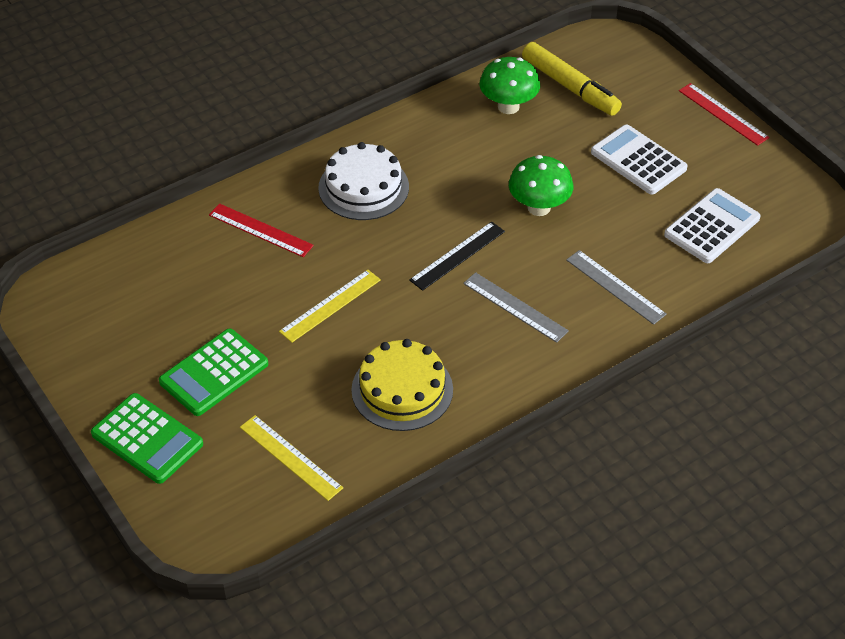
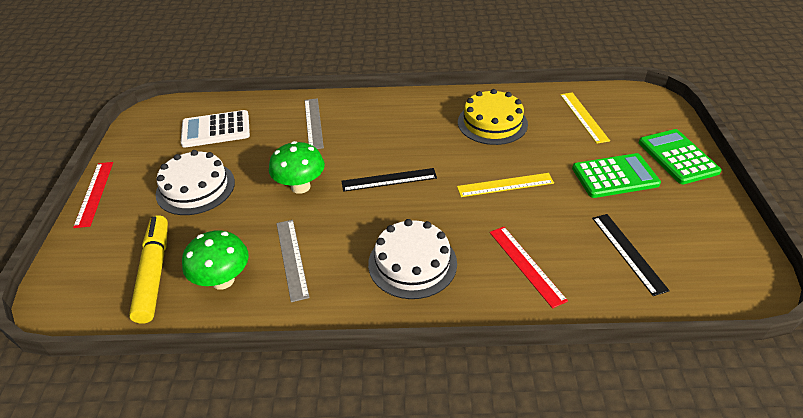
camera: 145 degrees left, 5 degrees down
grey ruler [463,272,569,343] -> grey ruler moved to [276,220,310,302]
white calculator [591,124,688,195] -> white cake [156,150,235,215]
none -> black ruler [592,214,670,296]

